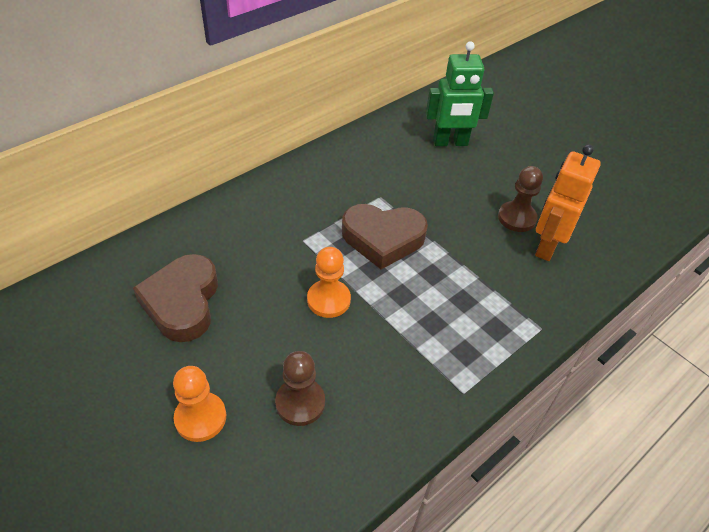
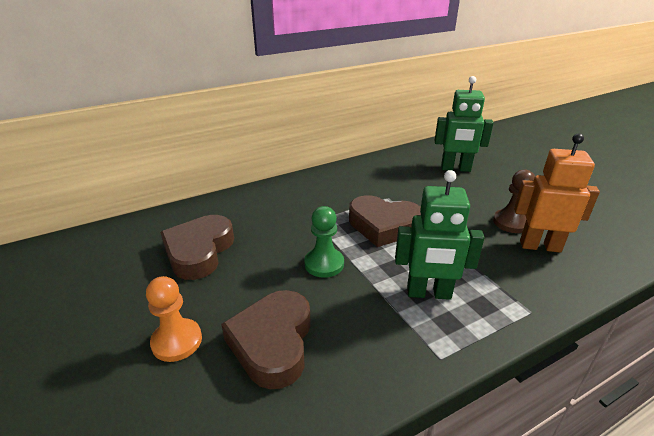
camera: 15 degrees right, 15 degrees down
brown pawn [275,351,325,426] -> brown heart [221,290,311,389]
orange pawn [307,247,351,318] -> green pawn [304,206,344,278]
orange robot [535,145,601,261] -> orange robot turned 60 degrees clockwise [514,133,600,253]
none -> green robot [395,170,484,300]

